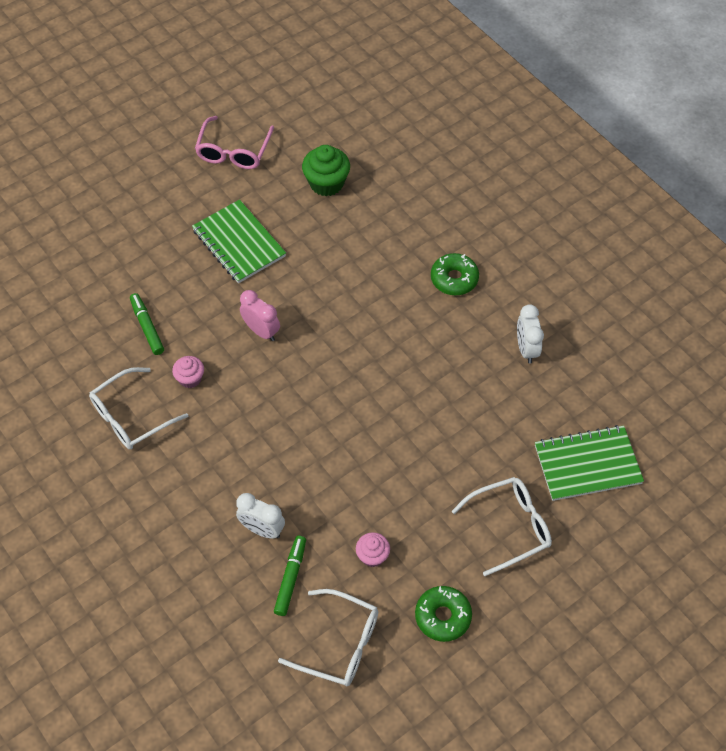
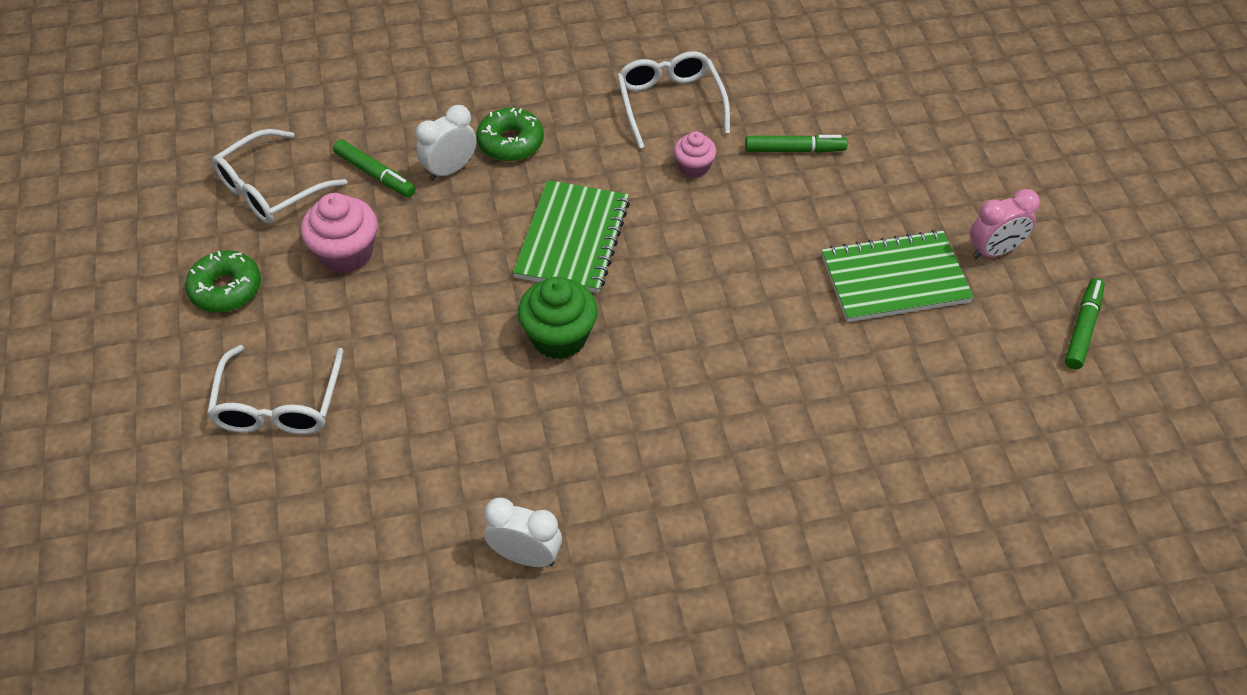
camera: 115 degrees right, 5 degrees down
pink glasses [195,116,274,169] -> green marker [1065,278,1105,369]
pink clock [240,290,280,341] -> pink clock moved to [970,189,1040,259]
green cupcake [302,145,350,196] -> green cupcake moved to [518,277,598,359]
pink cupcake [356,532,390,567] -> pink cupcake [301,193,377,274], size x1.67
green donut [431,253,479,295] -> green donut moved to [476,107,544,162]
green notebook [535,425,644,501] -> green notebook moved to [513,180,630,293]

